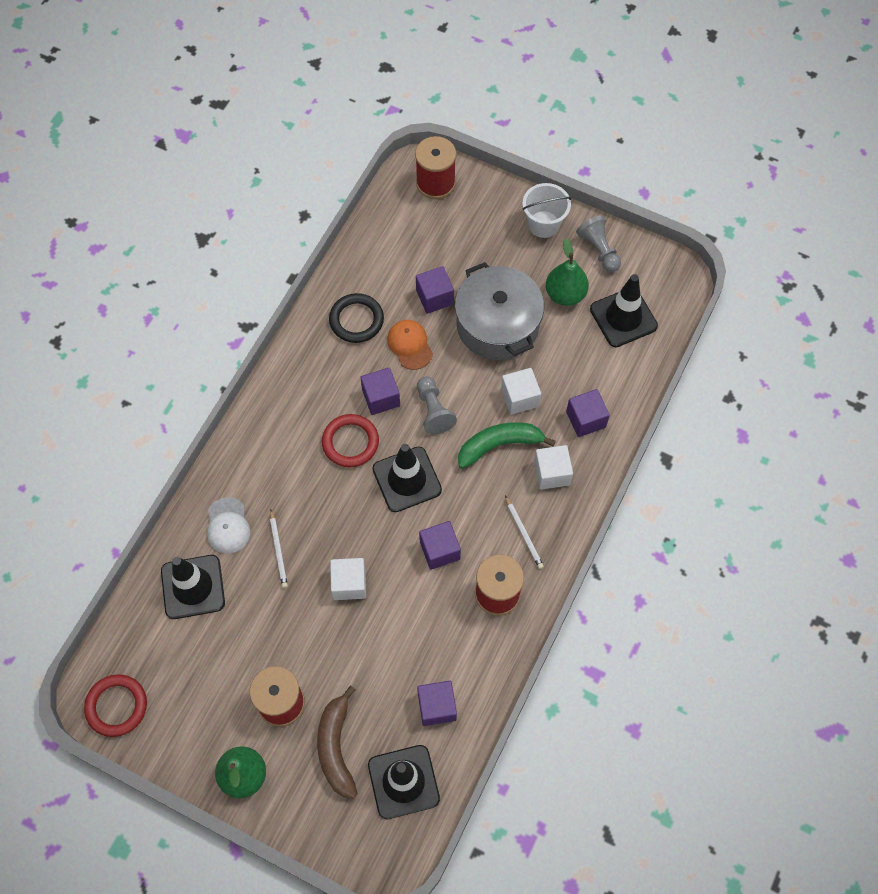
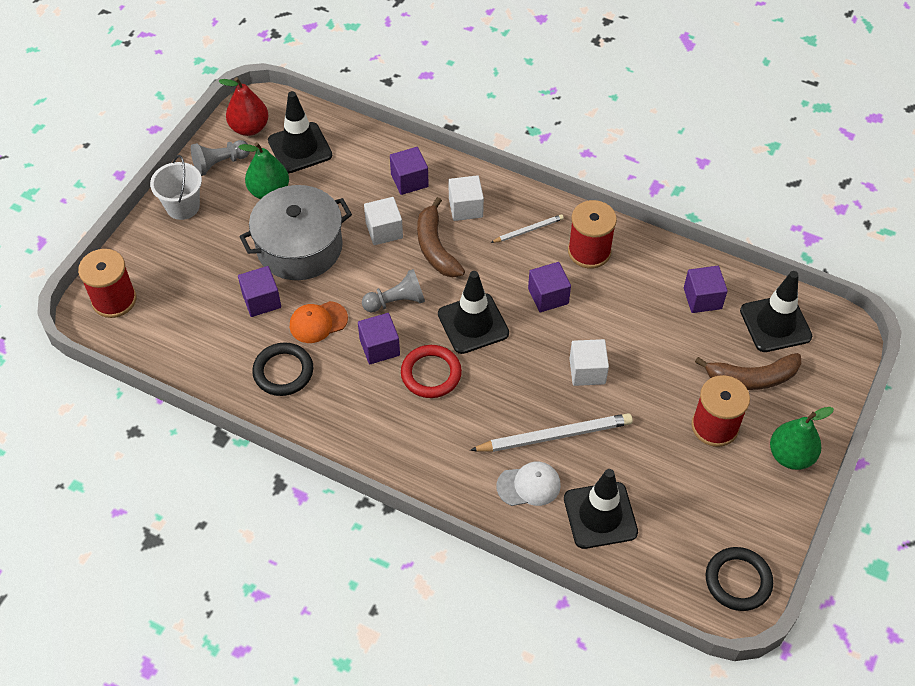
camera: 90 degrees left, 10 degrees down
red ring [84,674,147,737] -> black ring [706,547,773,611]
white pencil [270,510,288,588] -> white pencil [470,413,633,452], size x1.87
green banana [458,422,556,469] -> brown banana [417,197,465,278]
none -> red pear [218,77,268,136]

